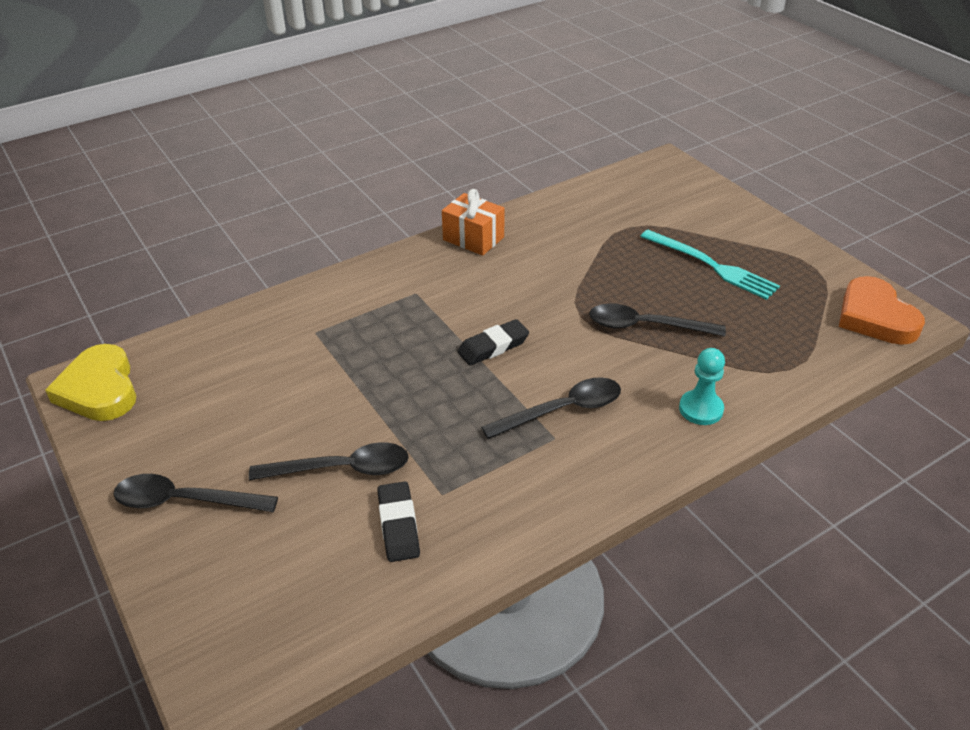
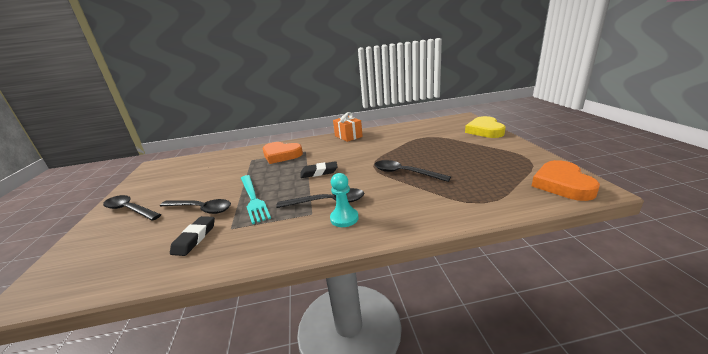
camera: 25 degrees right, 15 degrees down
yellow heart [45,344,136,421] -> yellow heart moved to [465,116,506,138]
turquoise fork [640,230,780,300] -> turquoise fork moved to [241,175,271,224]
turquoise pawn [679,348,725,425] -> turquoise pawn moved to [330,173,359,227]
none -> orange heart [263,142,303,164]

